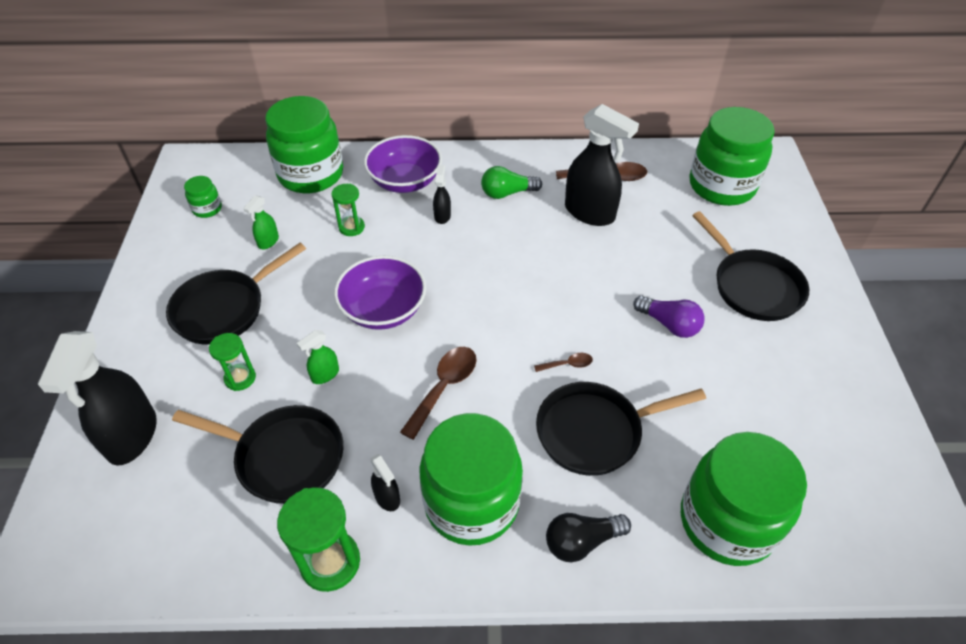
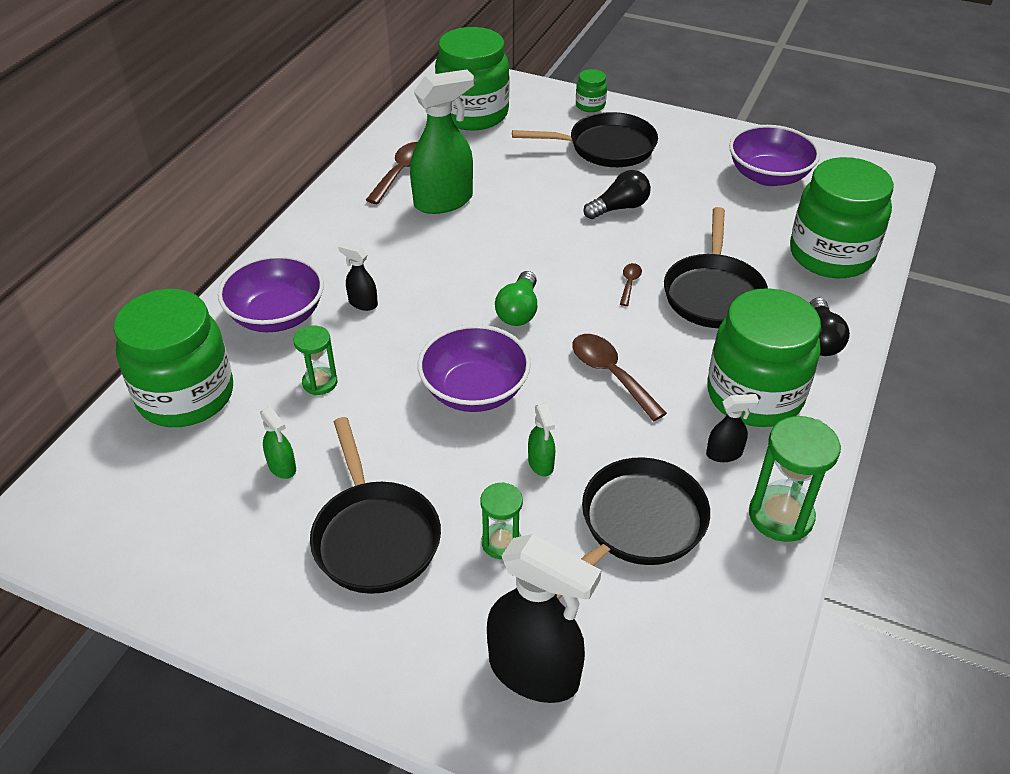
camera: 65 degrees left, 5 degrees down
green jar [184,176,222,218] -> green jar moved to [576,69,607,112]
green light bulb [481,166,542,199] -> green light bulb moved to [495,271,537,326]
black spray bottle [565,104,639,226] -> green spray bottle [410,69,474,214]
purple light bulb [633,296,704,338] -> black light bulb [584,170,651,219]
none -> purple bowl [729,125,820,186]

